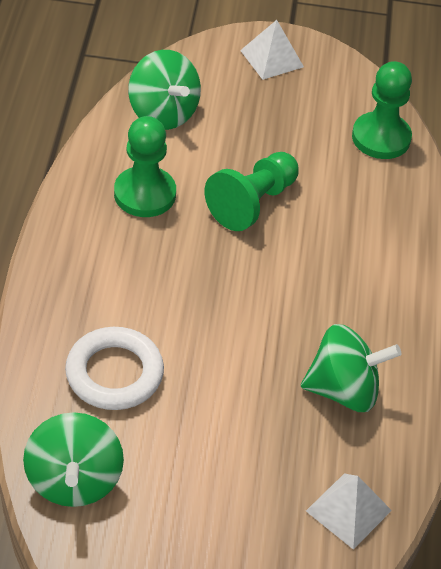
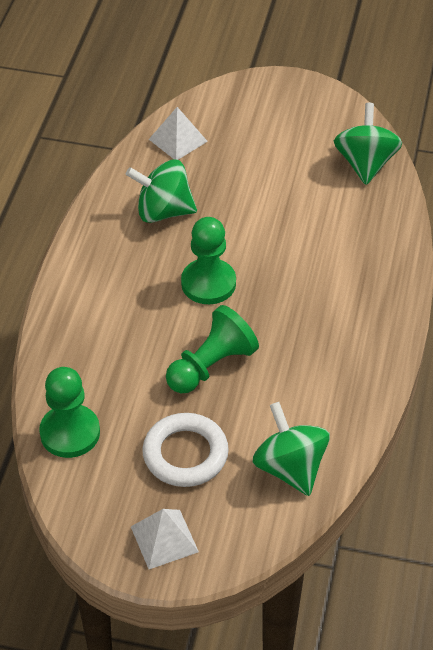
camera: 170 degrees left, 0 degrees up
white ring [65,327,164,410] -> white ring moved to [142,413,229,487]
green pawn [114,116,176,217] -> green pawn moved to [181,217,236,304]

